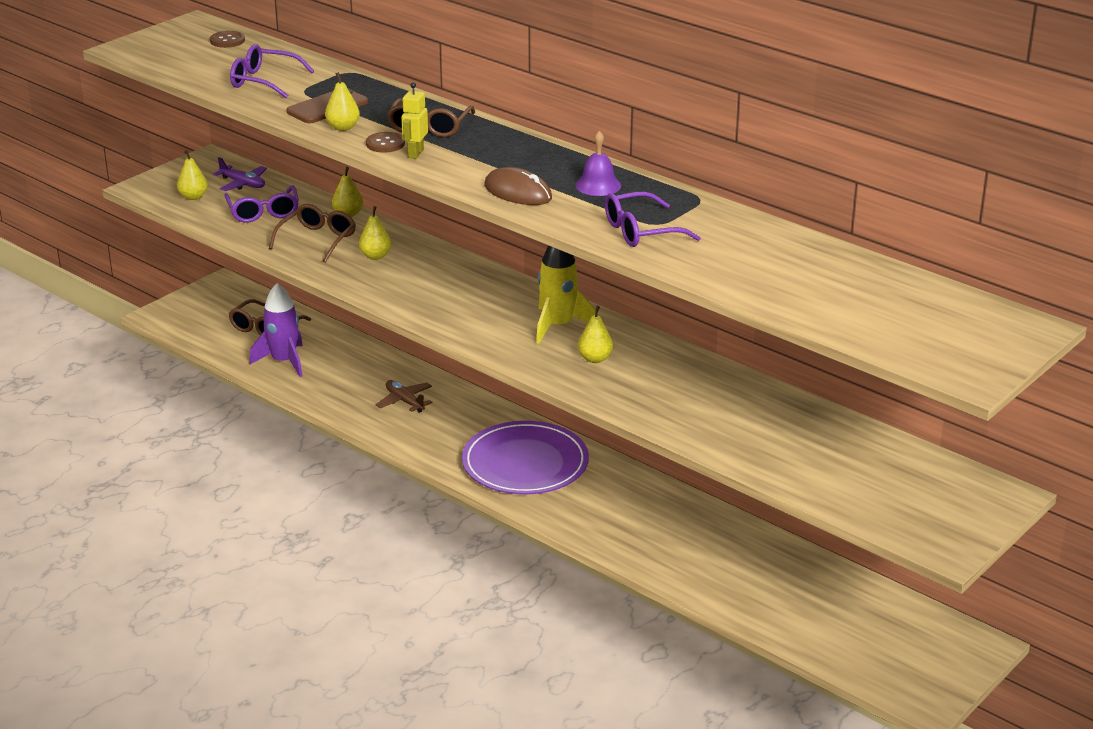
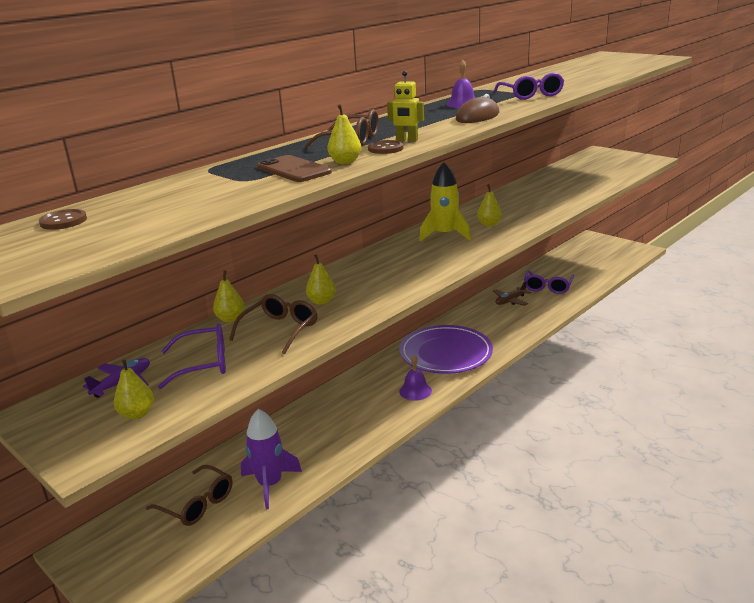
camera: 85 degrees left, 5 degrees down
purple glasses [230,44,314,98] -> purple glasses moved to [524,270,574,294]
brown glasses [269,204,356,263] -> brown glasses turned 90 degrees clockwise [229,294,318,354]
brown plane [375,380,432,413] -> brown plane moved to [493,281,531,306]
none -> purple bell [399,355,432,401]

